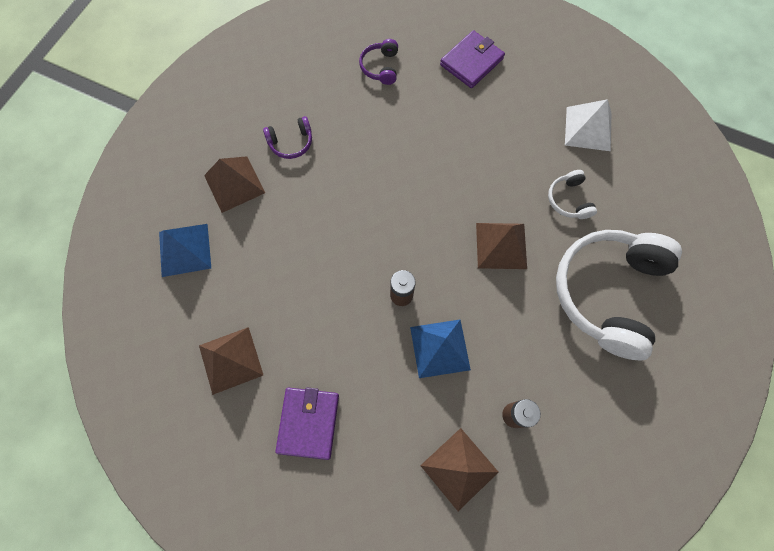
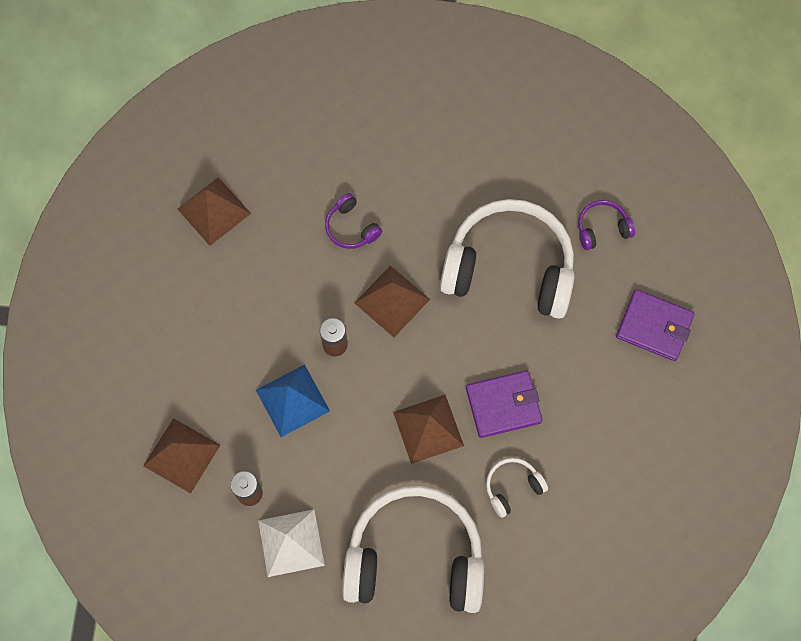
camera: 70 degrees right, 0 degrees up
blue pyramid [159,224,211,277] -> none
brown pyramid [204,156,265,213] -> brown pyramid moved to [355,265,430,337]
purple headphones [263,116,312,159] -> purple headphones moved to [325,193,382,249]
purple wallet [275,387,339,460] -> purple wallet moved to [466,370,543,438]
white pyramid [565,99,611,151] -> white pyramid moved to [258,509,325,577]
none -> white headphones [440,199,575,319]

